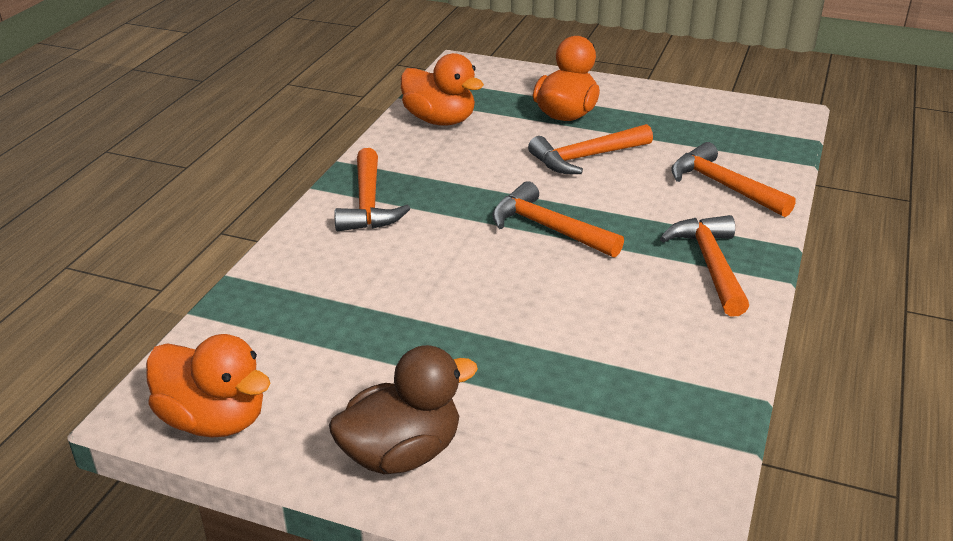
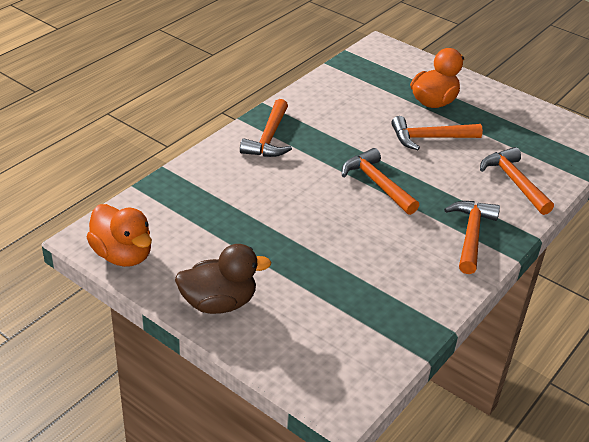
camera: 15 degrees right, 5 degrees up
orange duck [401,53,484,126] -> none

